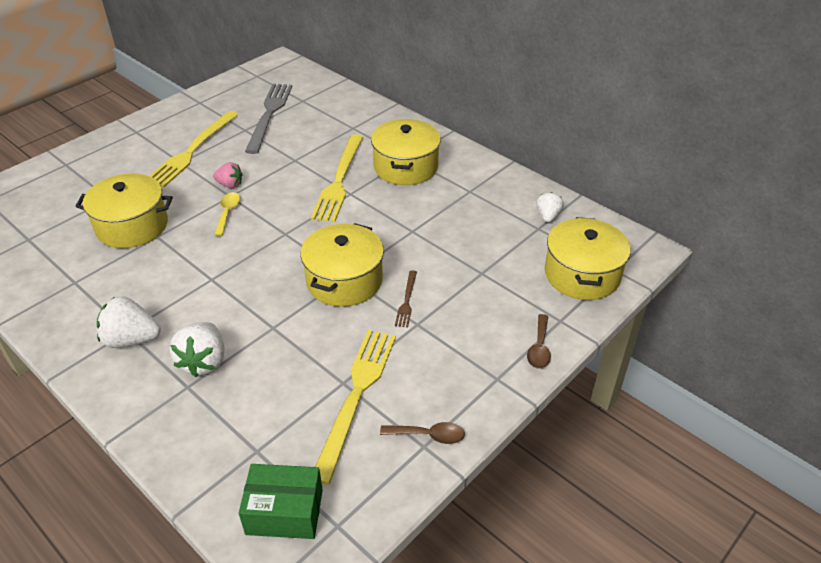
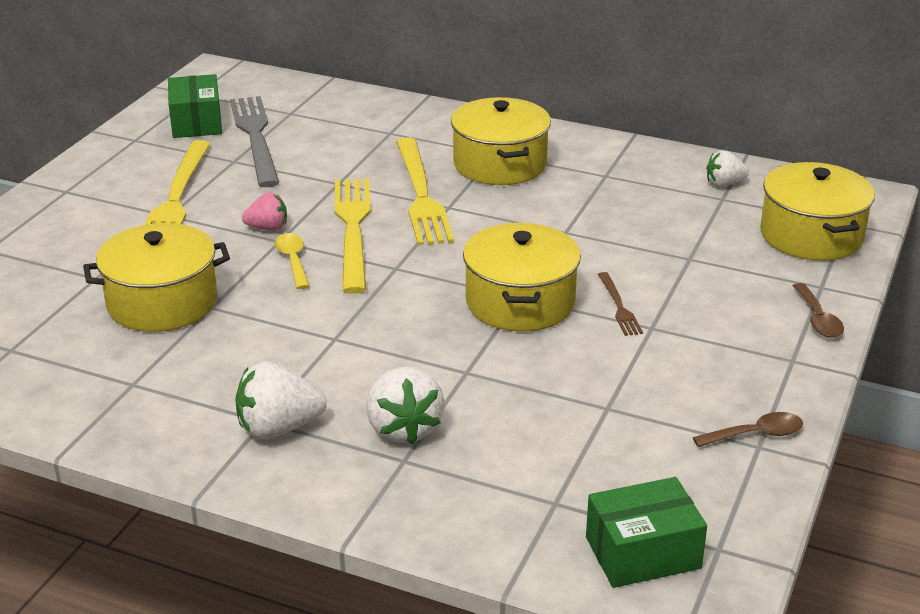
camera: 20 degrees left, 10 degrees down
yellow fork [315,330,396,485] -> yellow fork moved to [335,179,371,294]
white strawberry [536,192,564,222] -> white strawberry turned 90 degrees counterclockwise [707,150,749,187]
none -> green box [168,74,222,138]

